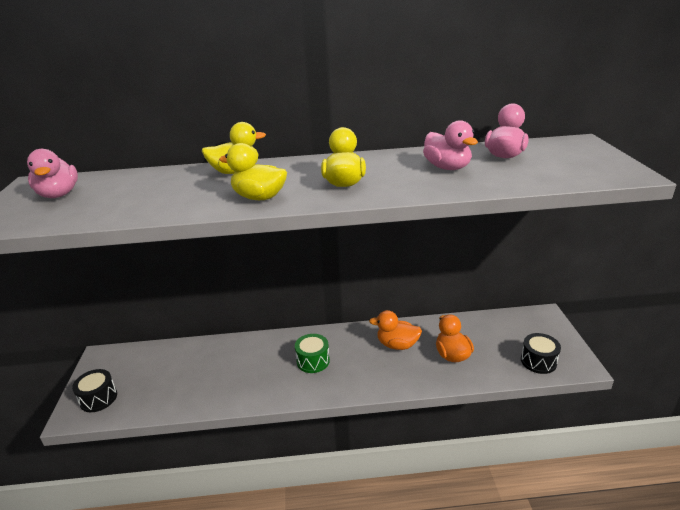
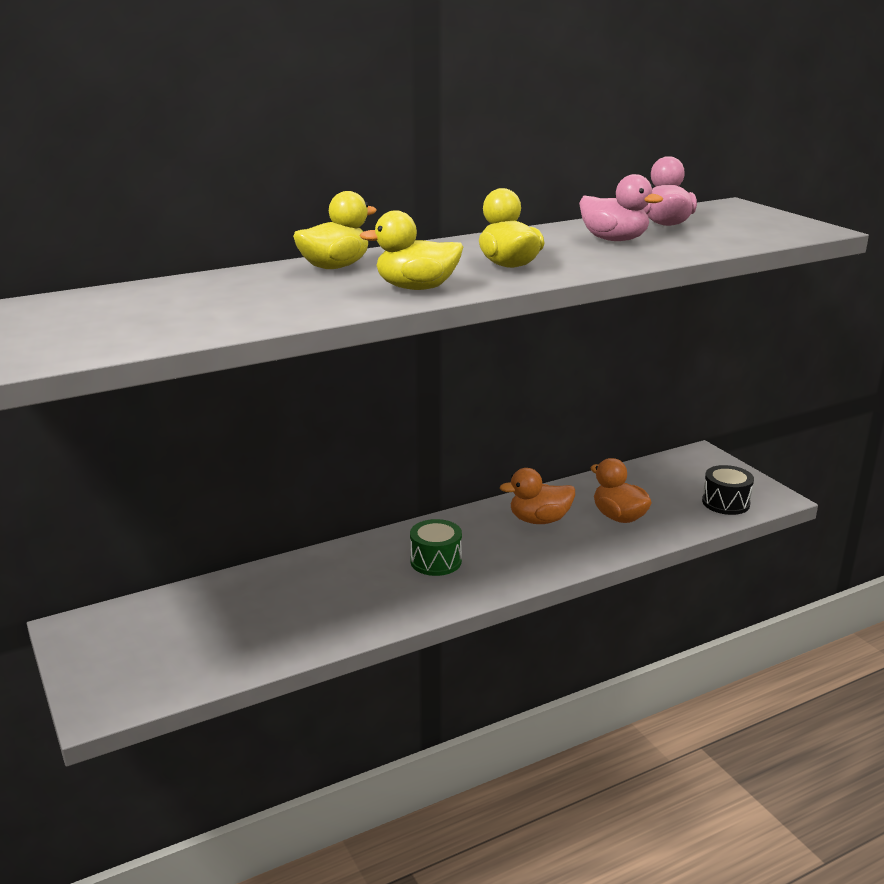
camera: 25 degrees left, 5 degrees down
pink duck [27,149,78,198] -> none
black drum [72,369,117,412] -> none

